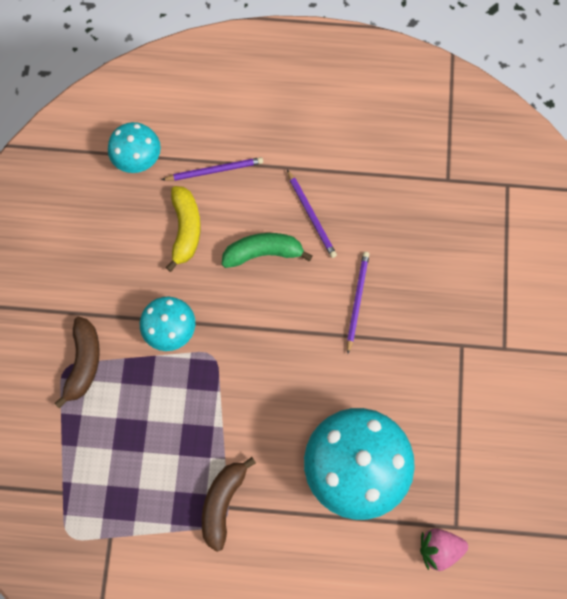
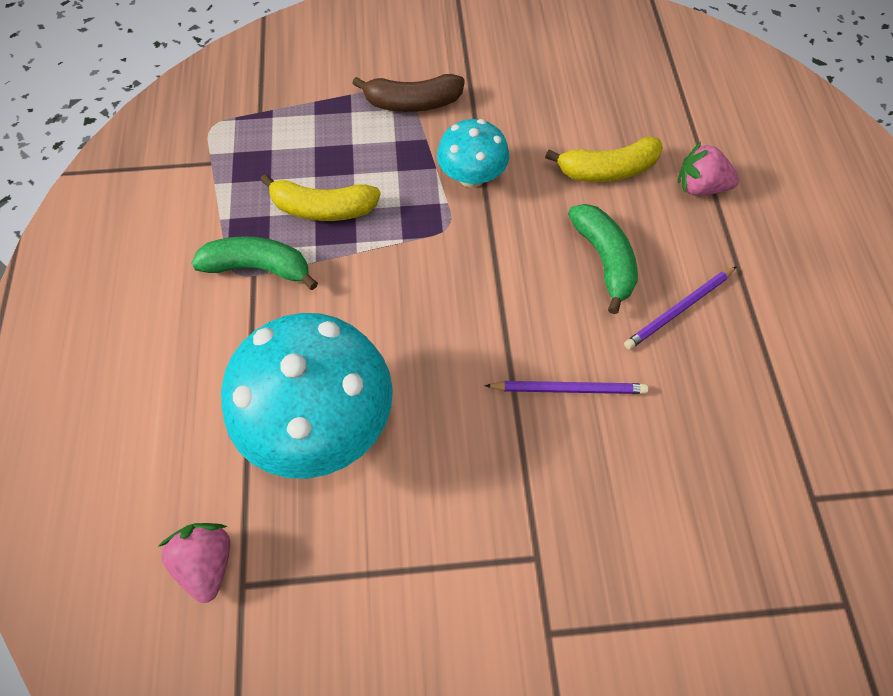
camera: 80 degrees right, 10 degrees down
turquoise mushroom [108,122,161,173] -> none
purple pencil [162,157,263,181] -> pink strawberry [678,142,739,196]
brown banana [202,457,256,552] -> green banana [191,236,318,290]
none -> yellow banana [260,174,381,221]

